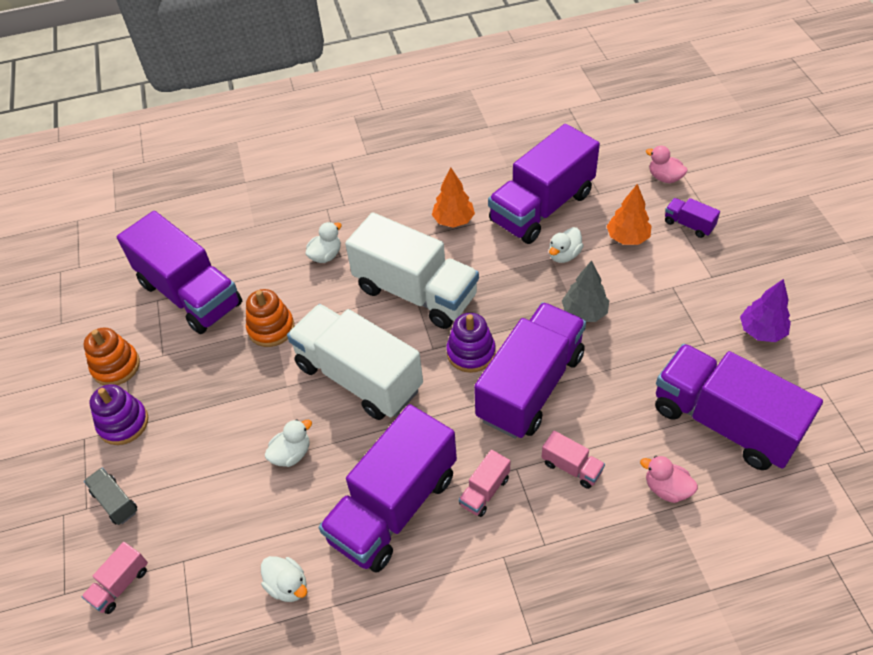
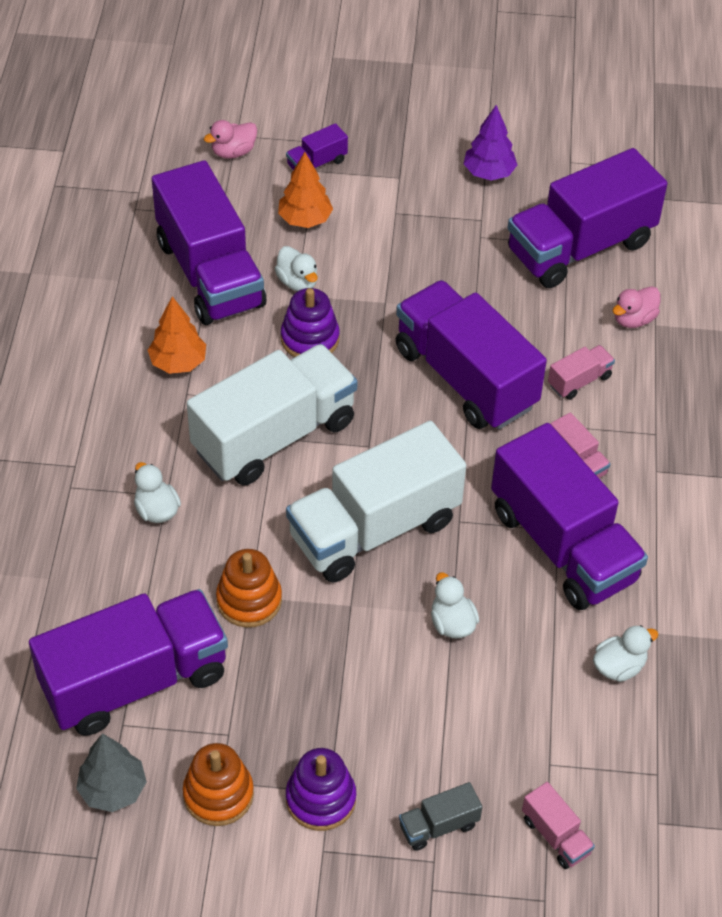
camera: 75 degrees left, 0 degrees up
purple stacking toy [446,313,496,373] -> purple stacking toy moved to [281,288,340,357]
grey tree [562,260,609,322] -> grey tree moved to [76,733,147,812]

